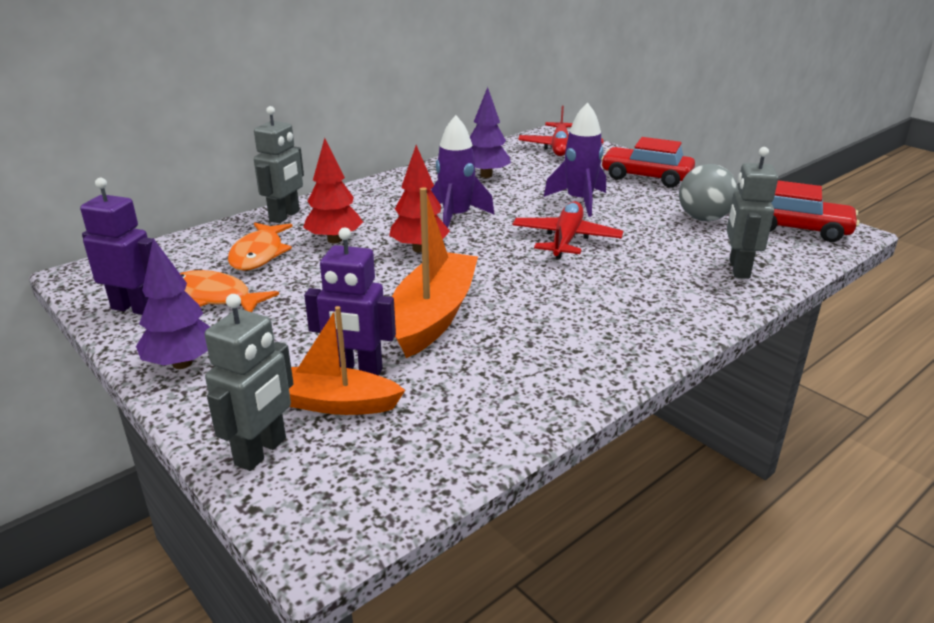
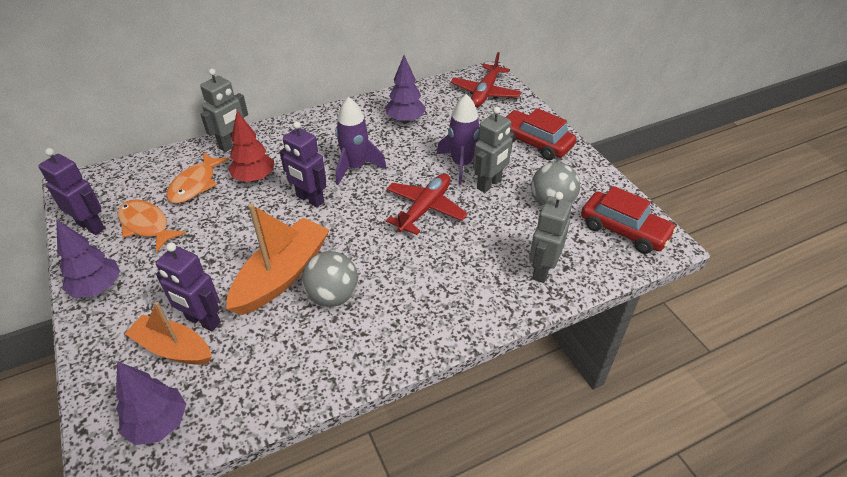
camera: 15 degrees right, 15 degrees up
grey robot [205,294,294,471] -> grey robot moved to [473,107,514,193]
red tree [389,145,450,252] -> purple robot [280,121,326,207]
none -> purple tree [116,361,186,445]
none -> grey ball [302,251,358,307]

